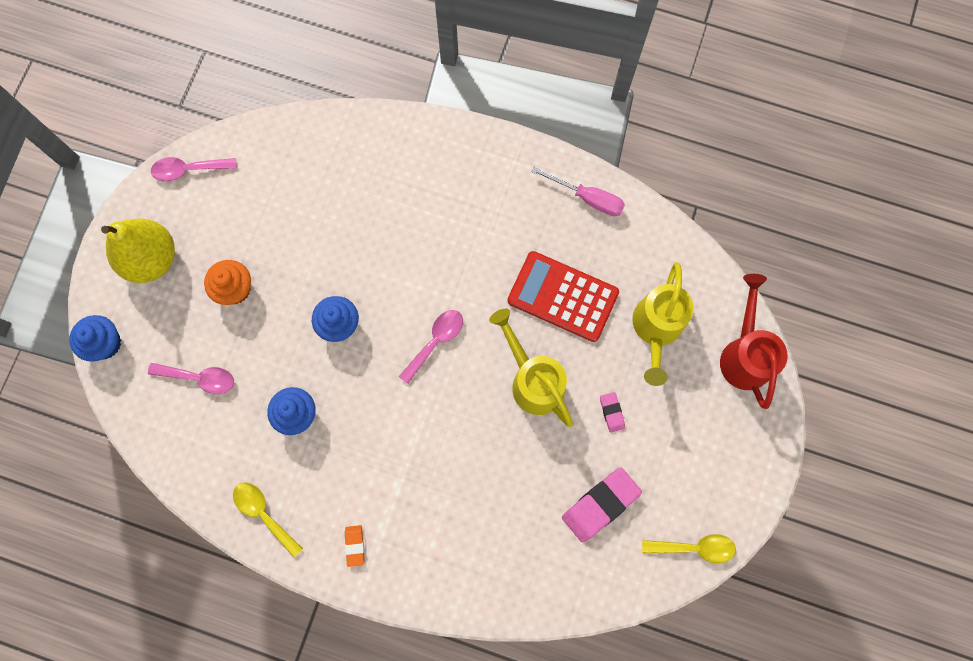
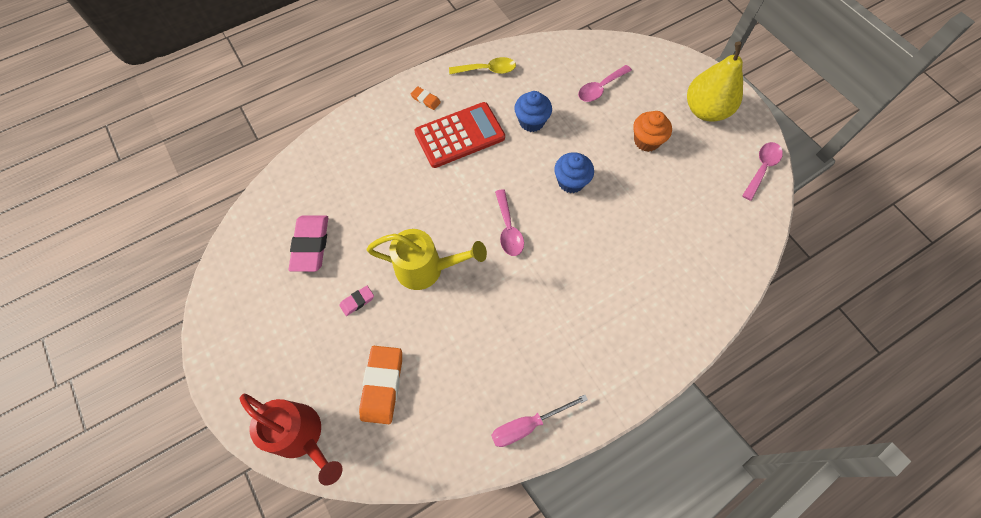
camera: 130 degrees right, 10 degrees down
blue cupcake [69,315,121,362] -> none
red calculator [507,251,619,342] -> red calculator moved to [414,102,505,168]
pink eraser [600,392,625,433] -> pink eraser turned 60 degrees counterclockwise [339,286,374,316]
yellow watering can [632,262,694,386] -> orange eraser [359,346,402,424]
yellow spoon [642,534,736,563] -> none

